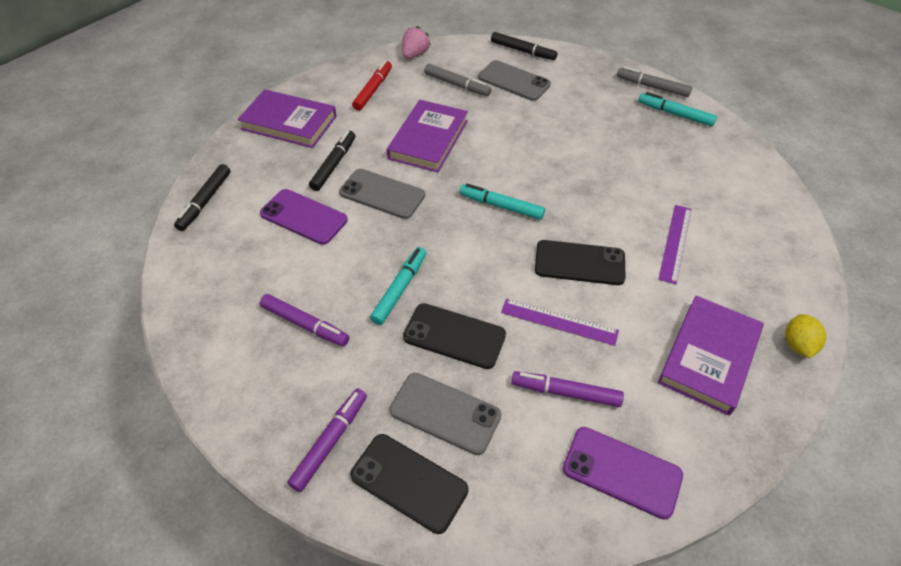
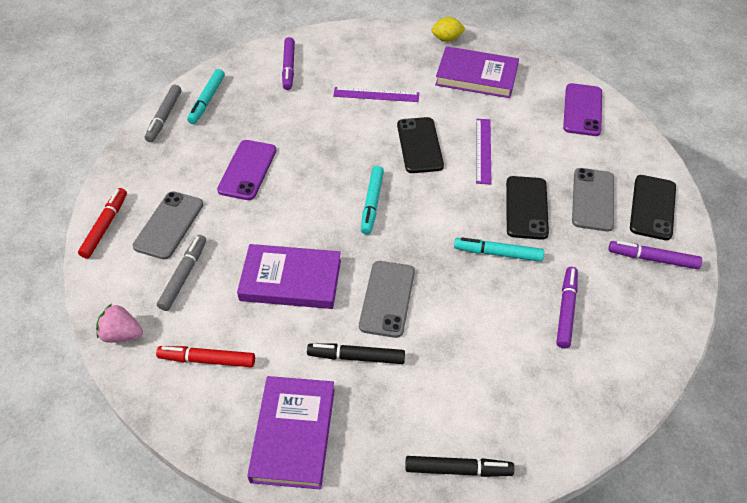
camera: 105 degrees left, 0 degrees up
purple phone [260,189,348,245] -> purple phone moved to [217,140,276,200]
black marker [491,32,557,60] -> red marker [78,188,127,259]
purple marker [511,371,624,407] -> purple marker moved to [282,37,295,90]

